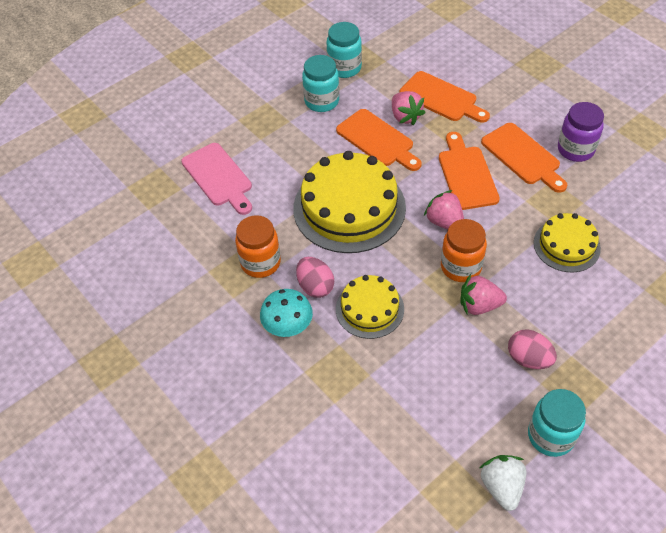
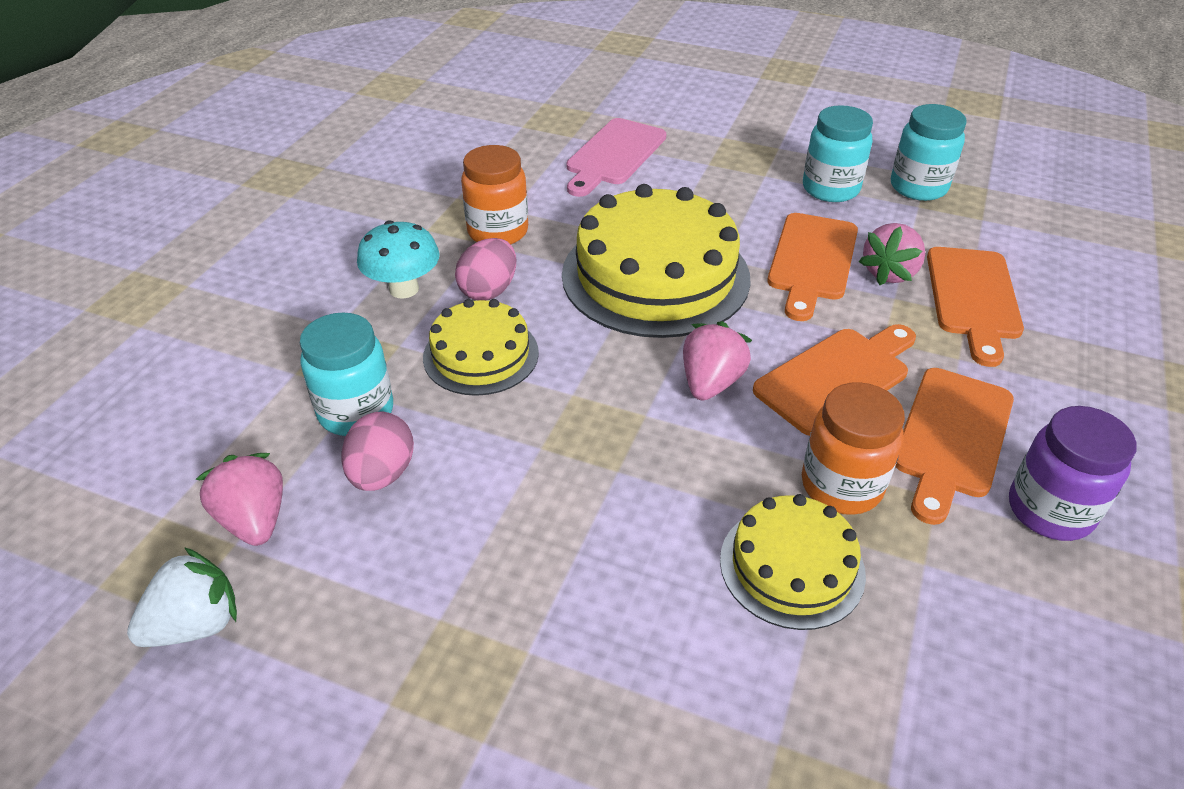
camera: 60 degrees right, 10 degrees down
orange jar [441,219,487,282] -> orange jar moved to [802,382,905,515]
pink strawberry [460,274,507,315] -> pink strawberry moved to [195,453,283,546]
pink egg [508,329,557,369] -> pink egg moved to [341,412,414,491]
turquoise jar [528,389,586,457] -> turquoise jar moved to [300,312,393,436]

